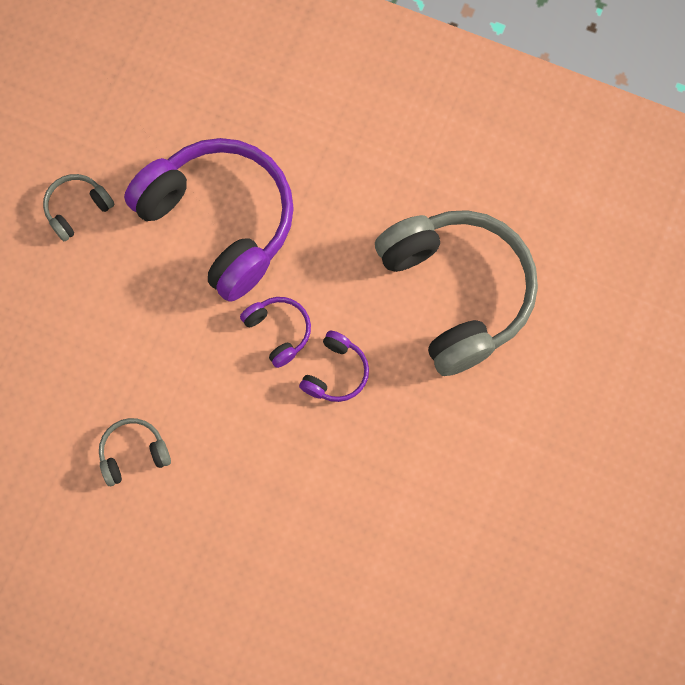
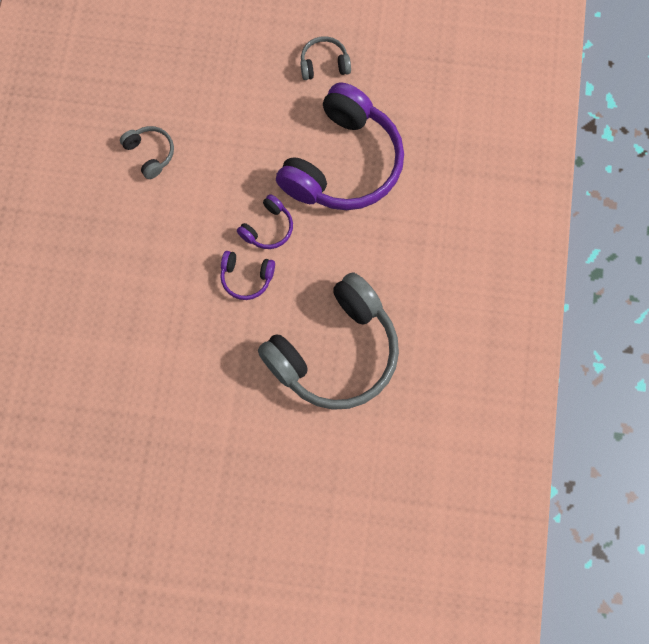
camera: 75 degrees right, 0 degrees up
grey headphones [43,174,115,241] -> grey headphones turned 45 degrees counterclockwise [300,36,351,80]

